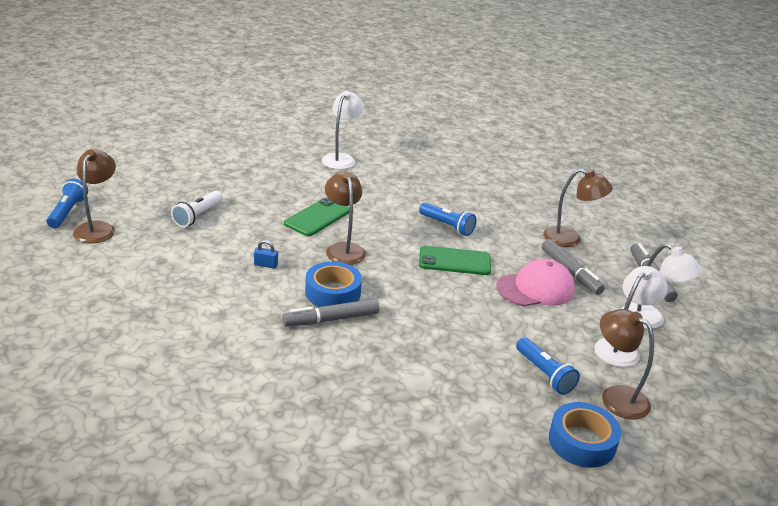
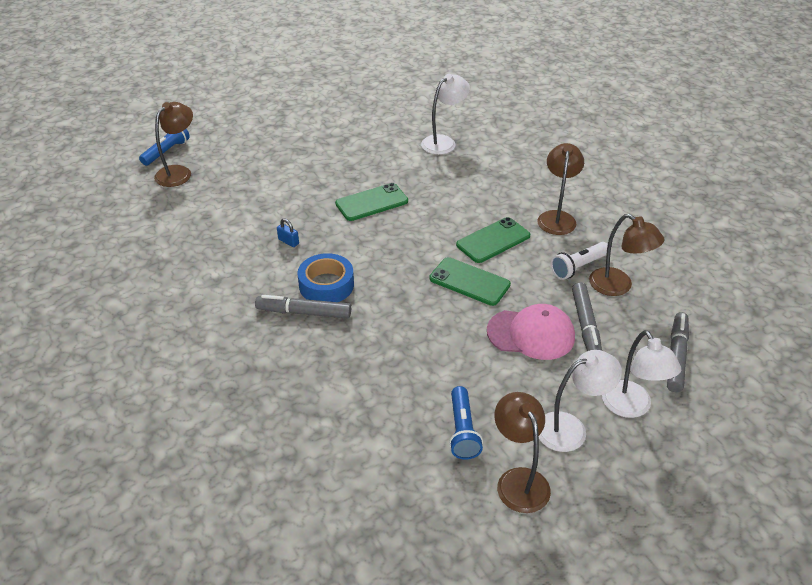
camera: 30 degrees right, 10 degrees up
white flashlight [171,191,223,227] -> white flashlight moved to [551,242,608,280]
brown lamp [325,171,366,265] -> brown lamp moved to [537,143,584,235]
blue flashlight [419,202,476,236] -> green phone [456,217,530,263]
blue tape [549,402,621,468] -> none

